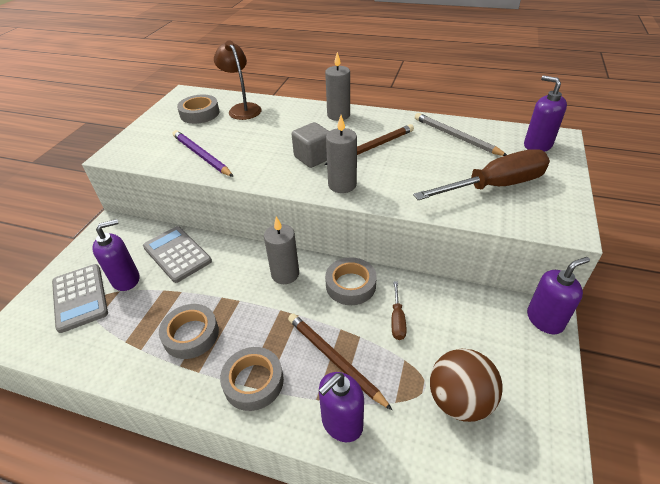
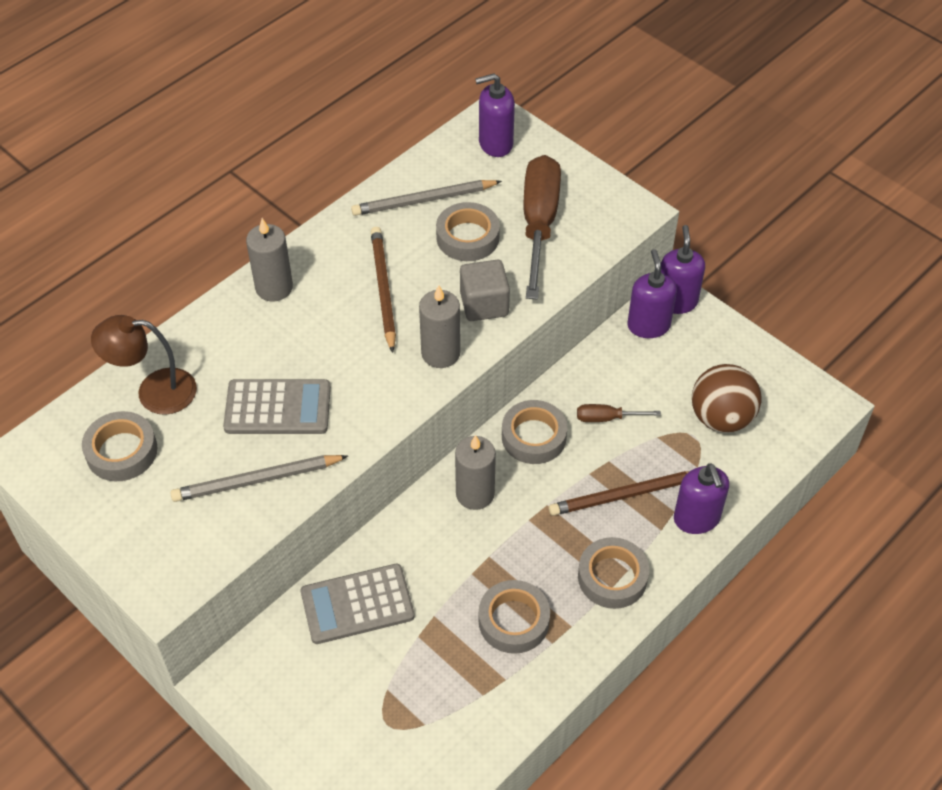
camera: 65 degrees left, 10 degrees up
grey calculator [52,264,108,333] -> grey calculator moved to [223,379,331,434]
purple soap dispenser [92,219,139,291] -> purple soap dispenser moved to [627,249,677,338]
purple pencil [173,130,234,177] -> grey pencil [170,455,348,502]
grey cube [292,122,329,168] -> grey cube moved to [460,260,510,321]
brown screwdriver [391,282,407,340] -> brown screwdriver turned 150 degrees clockwise [577,404,661,422]
none -> grey tape [436,202,500,261]

